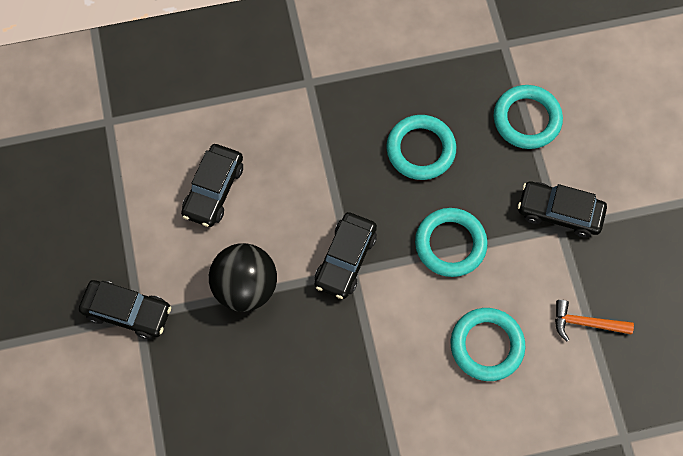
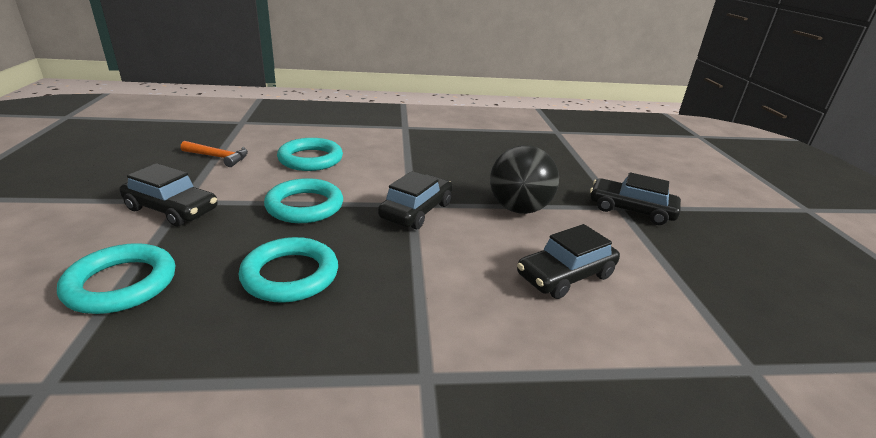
camera: 175 degrees left, 40 degrees down
black car [181,144,243,227] -> black car turned 150 degrees counterclockwise [517,224,620,299]

